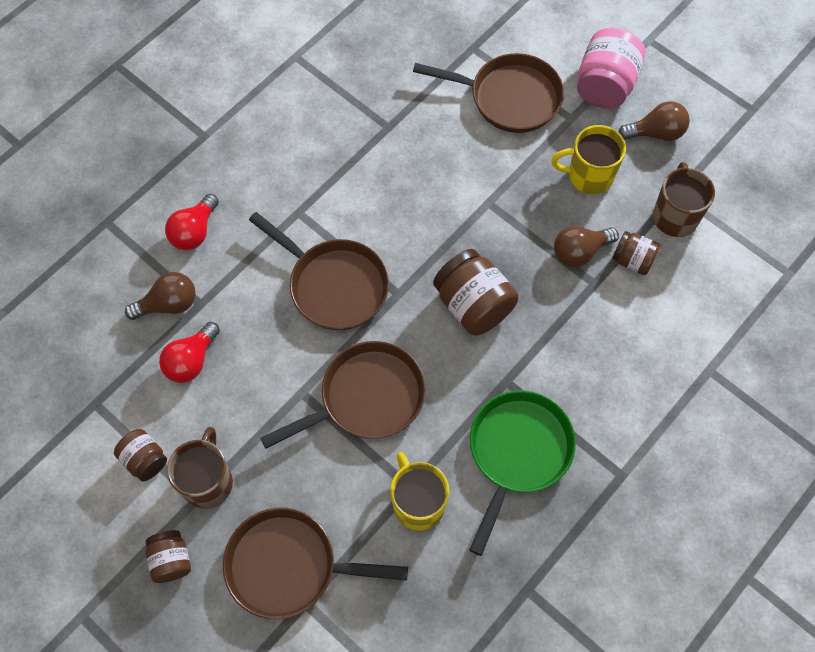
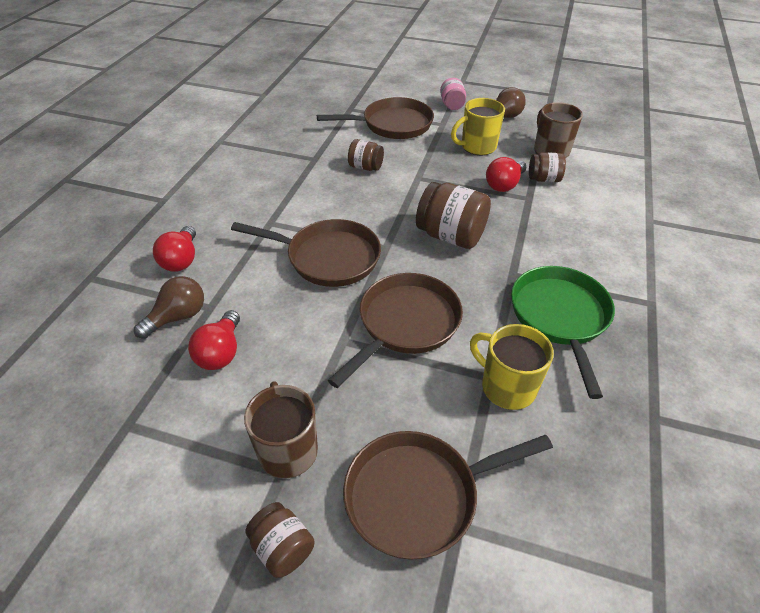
camera: 25 degrees left, 20 degrees down
brown jar [114,429,167,481] -> brown jar moved to [348,139,384,171]
brown light bulb [554,226,619,267] -> red light bulb [486,157,526,192]
pink jar [577,27,645,109] -> pink jar [440,78,466,110], size x0.57

